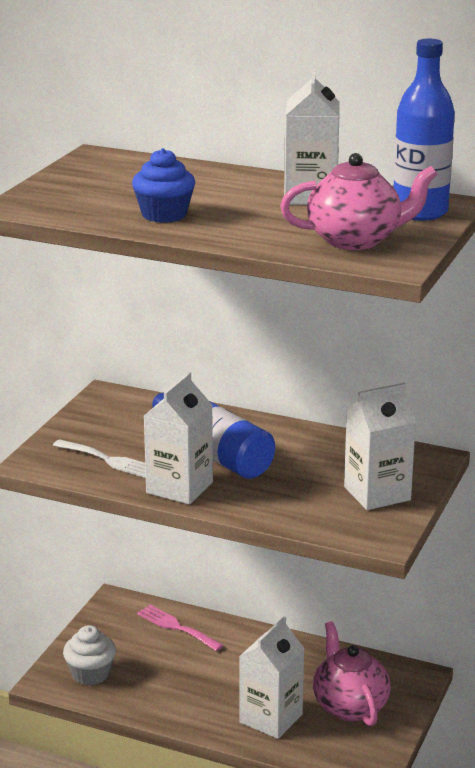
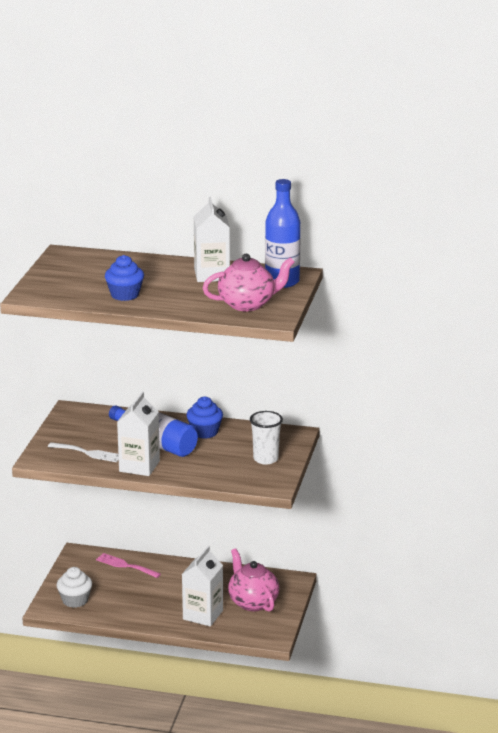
camera: 10 degrees left, 0 degrees up
white carton [344,383,416,510] -> white cup [250,411,283,464]
none -> blue cupcake [186,396,223,439]

